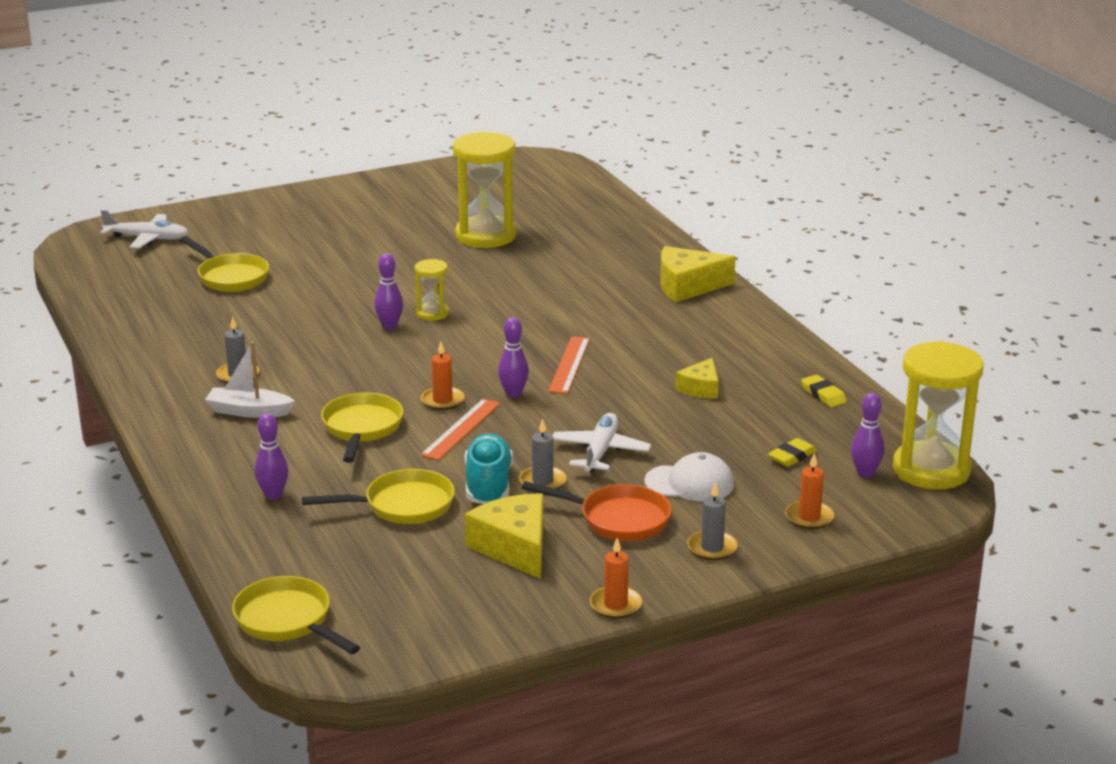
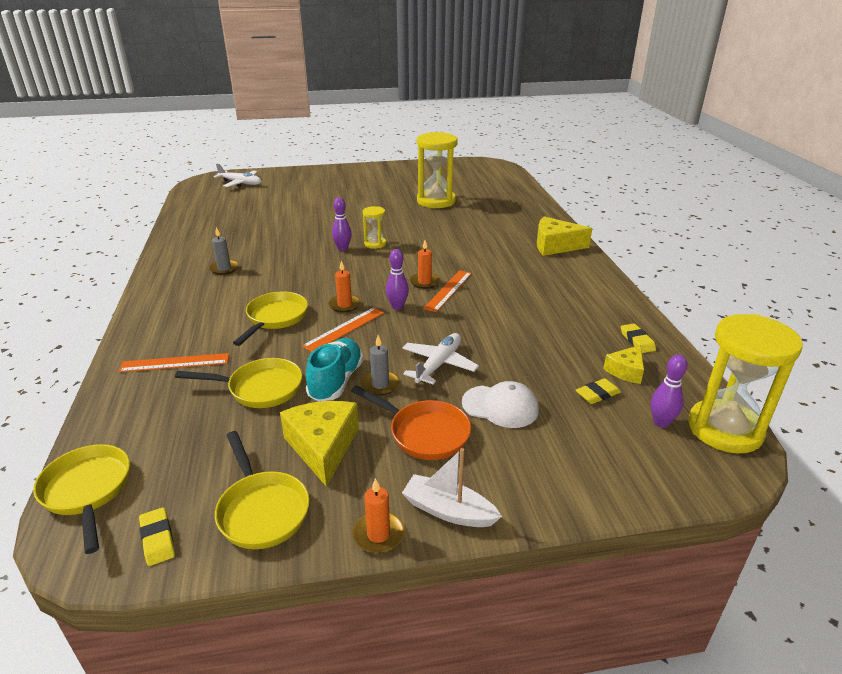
camera: 15 degrees right, 5 degrees up
yellow pan [180,236,269,292] -> yellow pan moved to [215,431,309,549]
white boat [205,342,295,418] -> white boat moved to [402,448,502,527]
purple bowling pin [254,413,289,500] -> orange ruler [119,353,229,372]
yellow cheese [675,358,718,399] -> yellow cheese moved to [603,345,644,384]
grey candle [687,482,737,560] -> none
orange candle [785,453,834,529] -> orange candle moved to [410,240,440,289]
none -> yellow eraser [139,507,175,566]

